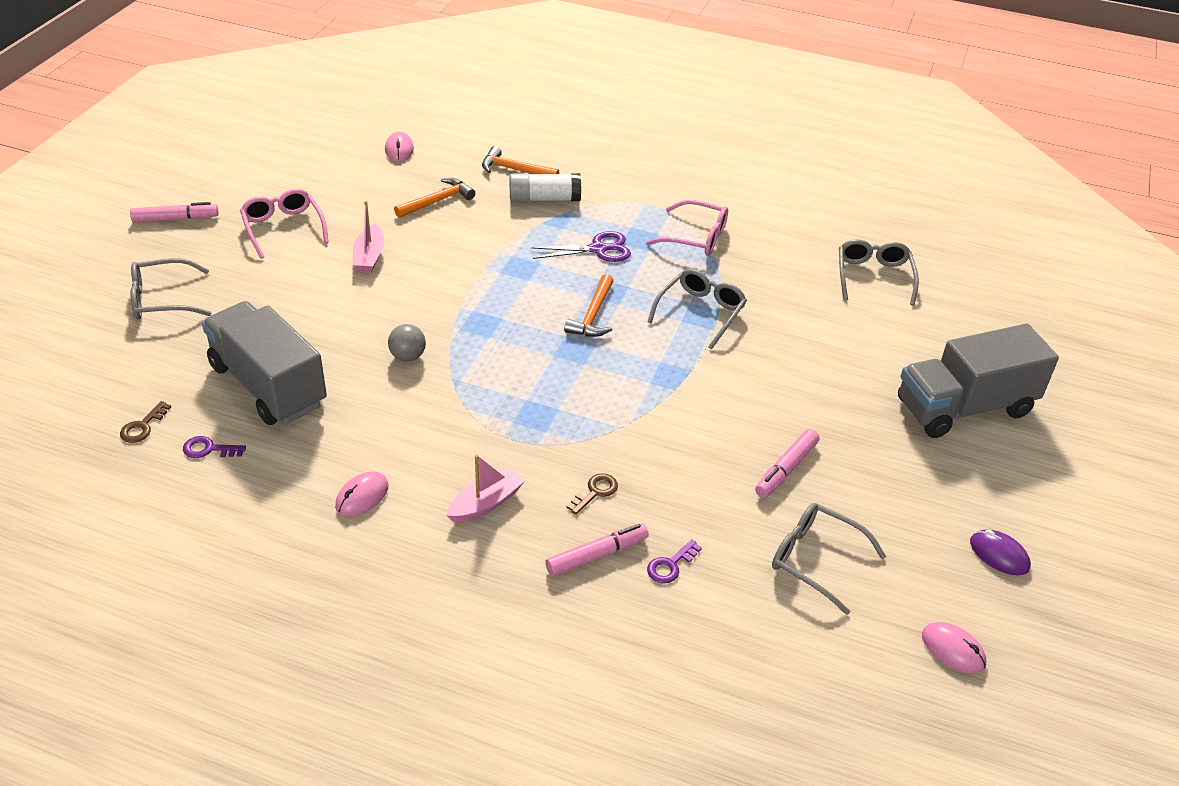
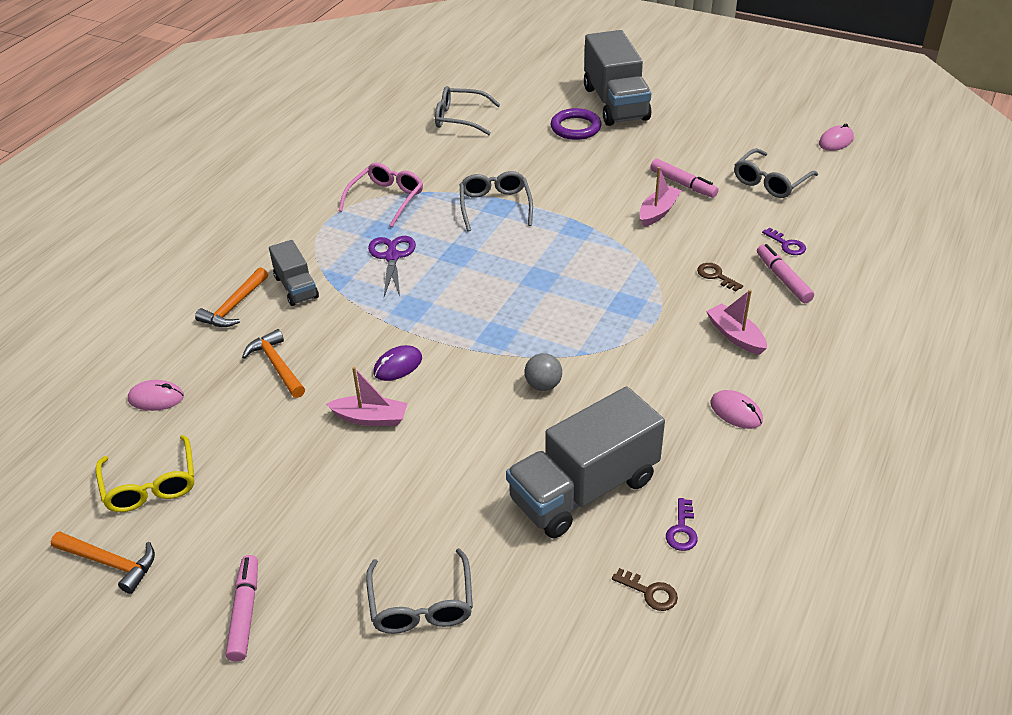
camera: 80 degrees left, 0 degrees up
pink glasses [240,189,329,259] -> none
white glue stick [510,173,581,202] -> grey truck [269,240,319,306]
orange hammer [564,274,613,337] -> orange hammer moved to [51,531,155,594]
grey glasses [647,269,747,349] -> grey glasses turned 45 degrees clockwise [460,171,533,232]
purple mouse [970,529,1031,575] -> purple mouse moved to [373,345,422,381]
none -> yellow glasses [96,435,194,512]
none -> purple ring [551,108,601,140]
none -> pink boat [639,167,682,227]

